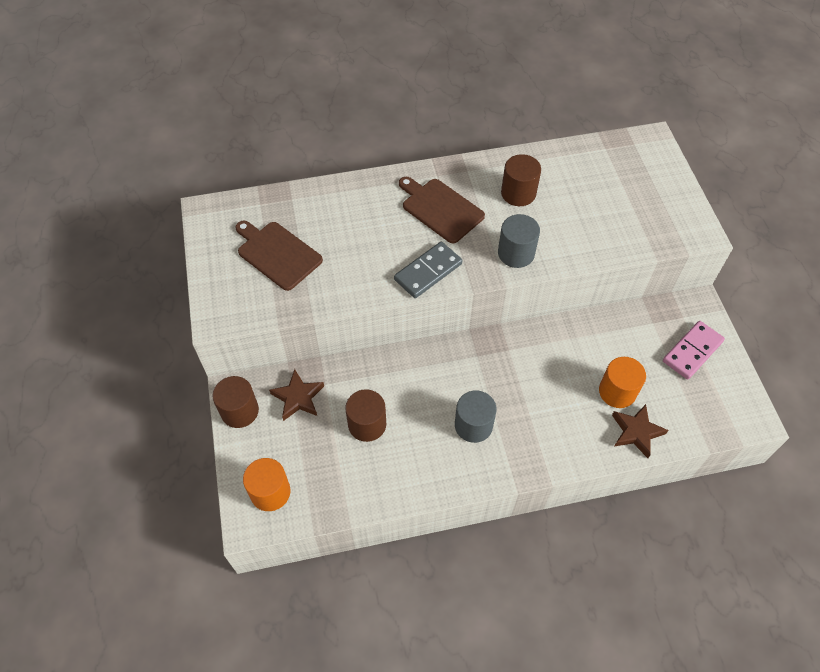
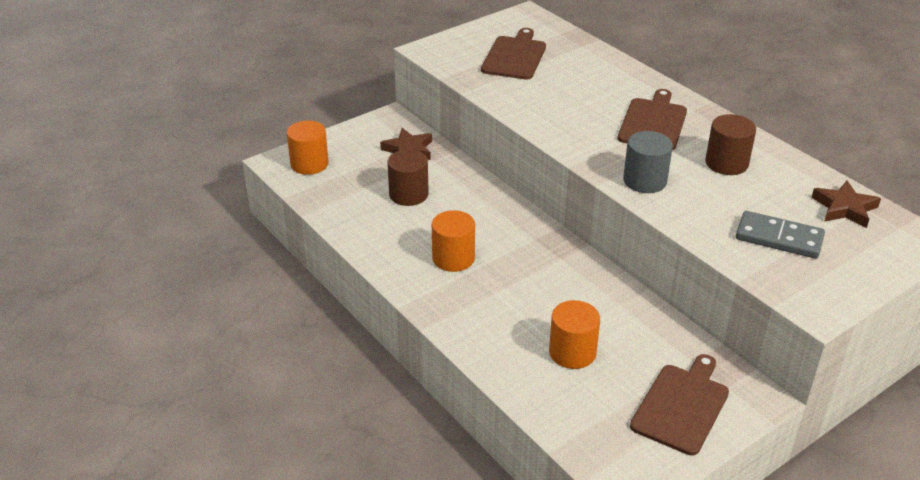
camera: 65 degrees right, 20 degrees down
brown cylinder [213,376,259,428] -> none
grey domino [394,242,462,298] -> grey domino moved to [736,211,825,259]
grey cylinder [455,390,497,443] -> orange cylinder [432,210,475,272]
brown star [612,404,668,458] -> brown star moved to [811,180,881,228]
pink domino [663,321,725,380] -> brown cutting board [630,354,729,456]

